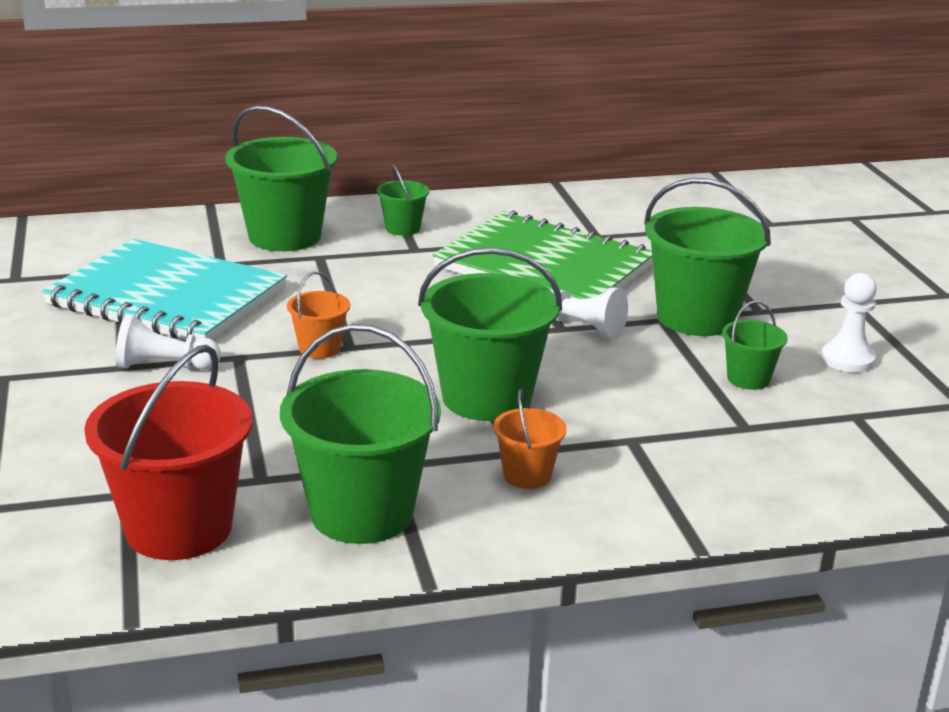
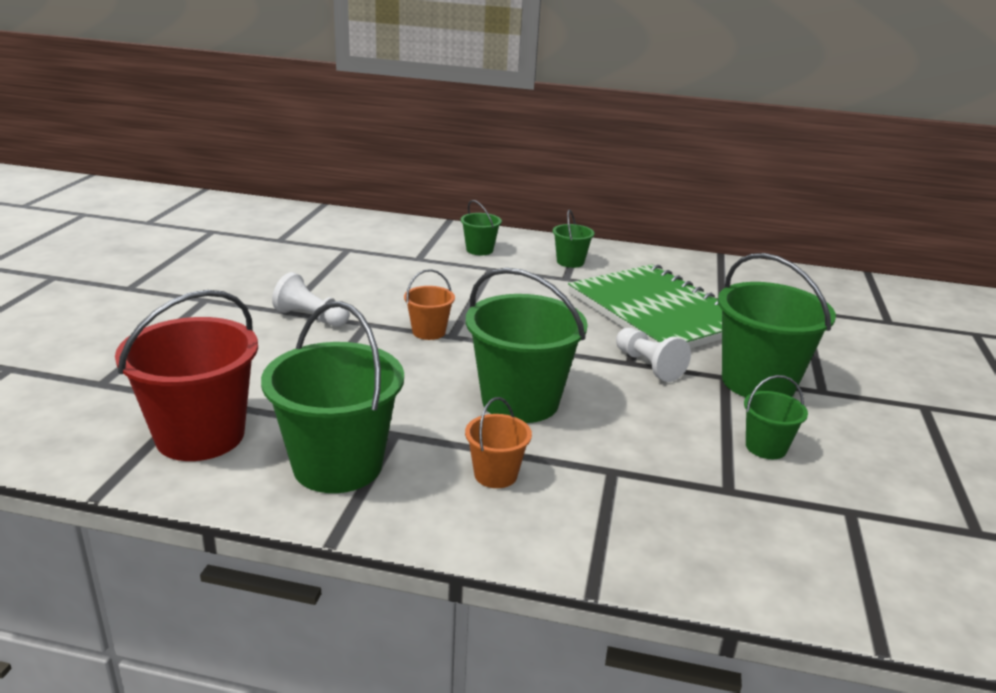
camera: 25 degrees right, 0 degrees up
turquoise notebook [42,239,287,341] -> none
green bucket [225,106,337,251] -> green bucket [461,200,502,255], size x0.49
white pawn [821,273,877,372] -> none

